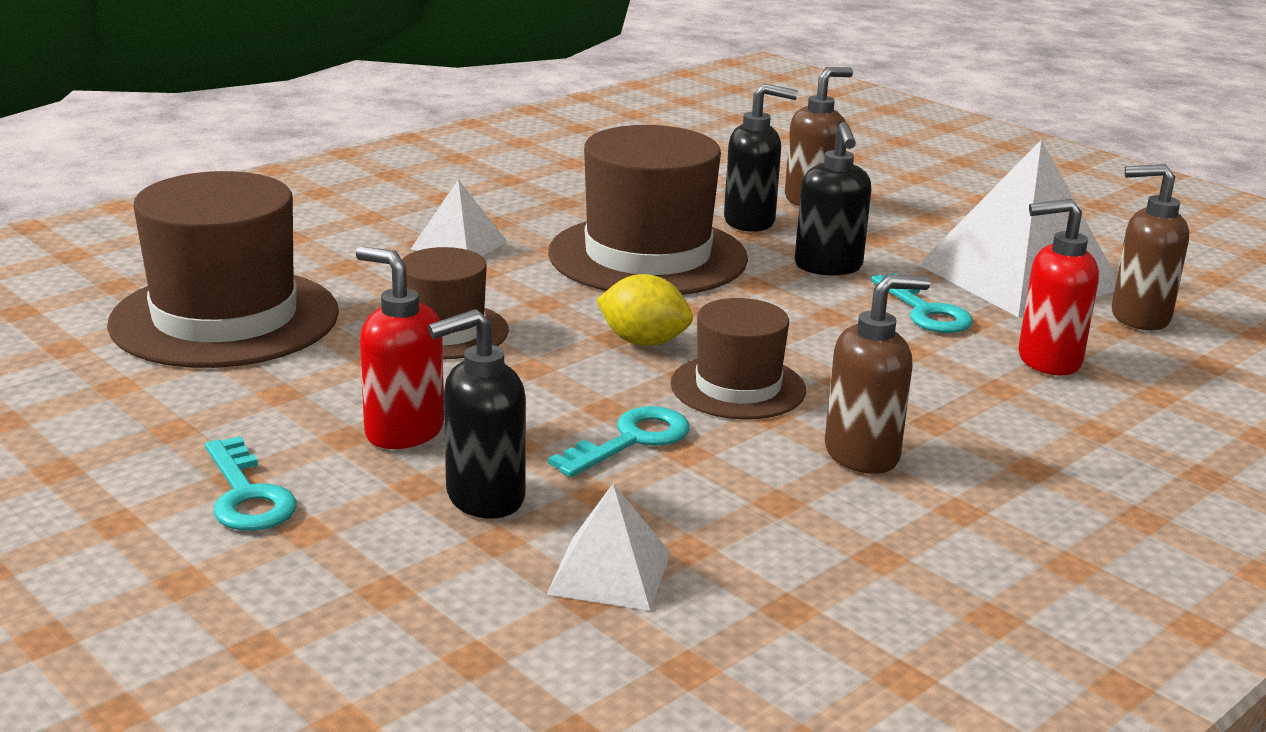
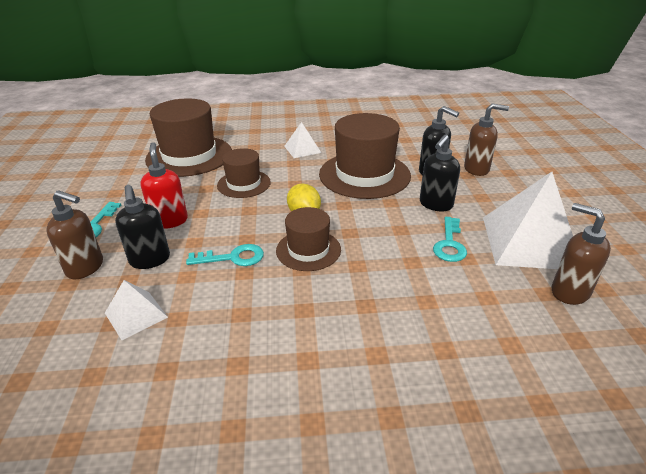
camera: 40 degrees right, 10 degrees up
black soap dispenser [428,309,526,519] -> black soap dispenser turned 120 degrees counterclockwise [115,185,170,269]
brown soap dispenser [825,275,931,474] -> brown soap dispenser moved to [46,190,103,279]
red soap dispenser [1018,199,1099,376] -> none

